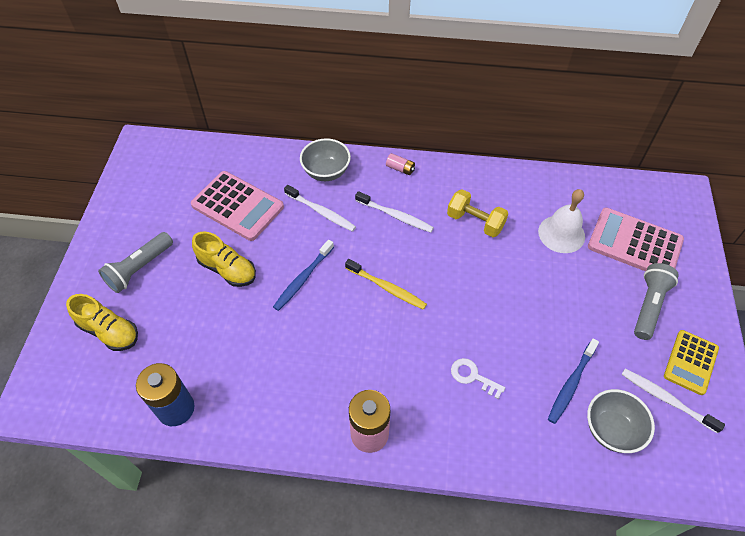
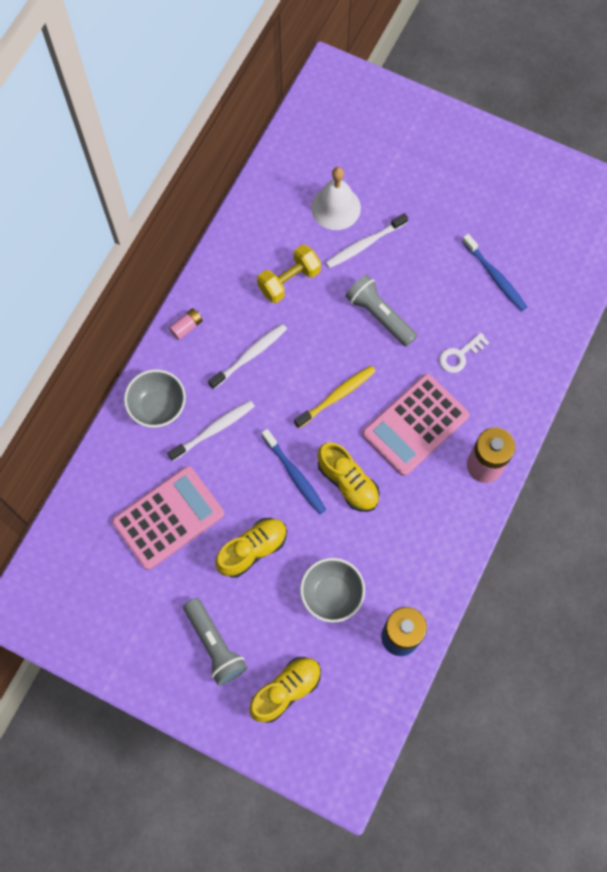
camera: 70 degrees left, 15 degrees up
grey bowl [587,389,655,453] -> grey bowl moved to [300,558,365,622]
pink calculator [588,208,684,271] -> pink calculator moved to [362,374,469,476]
white toothbrush [621,369,725,433] -> white toothbrush moved to [325,213,408,268]
grey flashlight [634,263,679,340] -> grey flashlight moved to [345,275,417,347]
yellow calculator [664,330,719,395] -> none
none -> yellow shoe [317,442,380,512]

